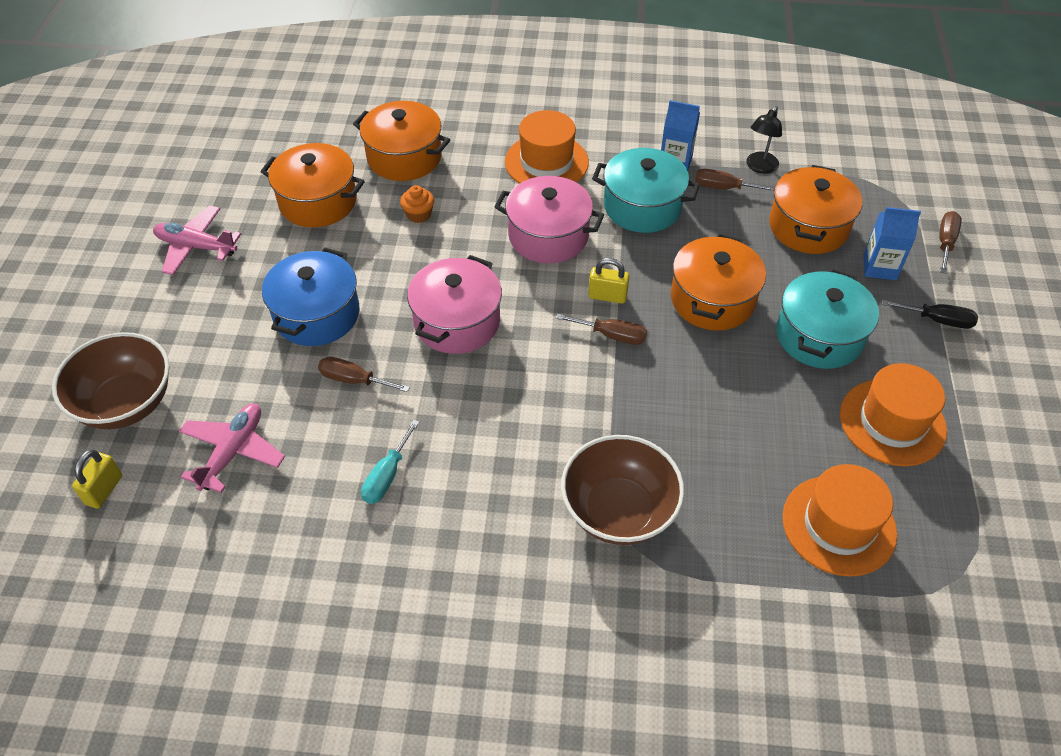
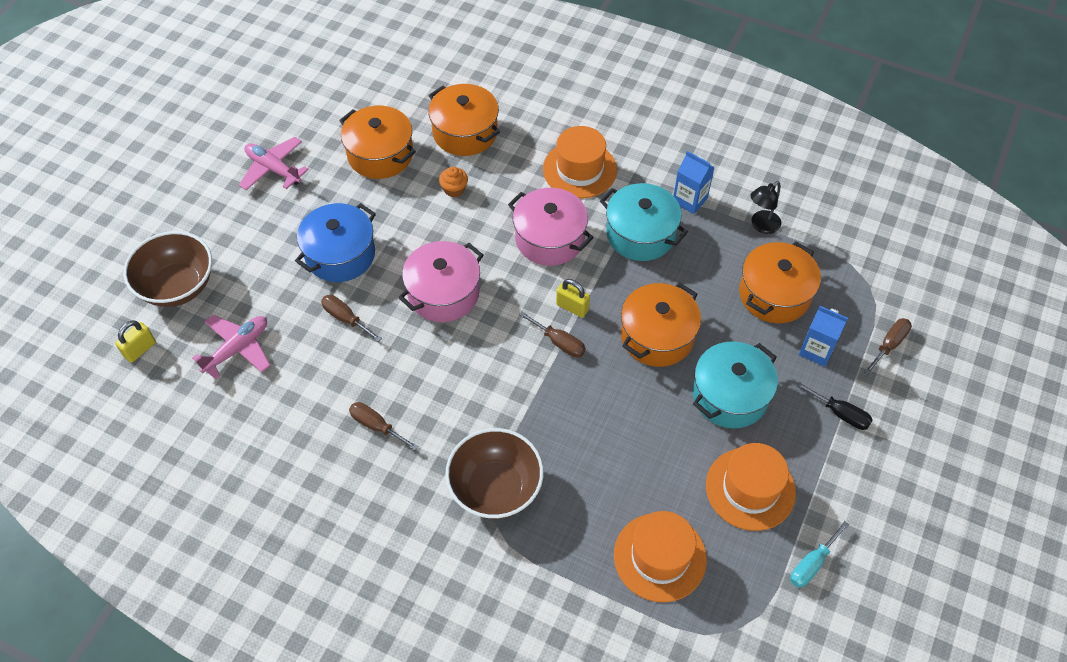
camera: 20 degrees right, 5 degrees up
turquoise screwdriver [361,420,419,504] -> turquoise screwdriver moved to [790,521,849,588]
brown screwdriver [695,169,775,191] -> brown screwdriver moved to [349,402,418,450]

